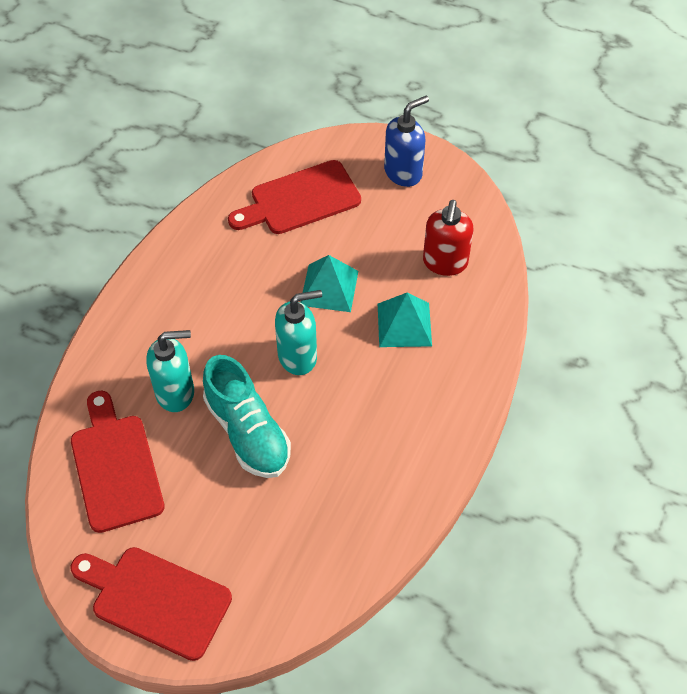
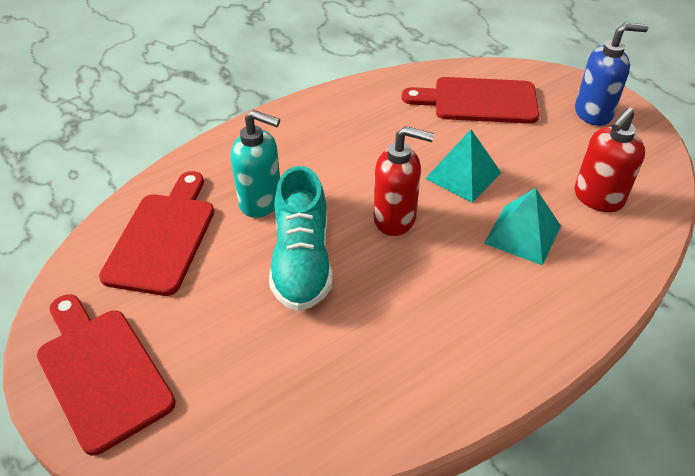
camera: 30 degrees right, 10 degrees down
turquoise soap dispenser [275,290,322,375] -> red soap dispenser [374,126,434,236]

